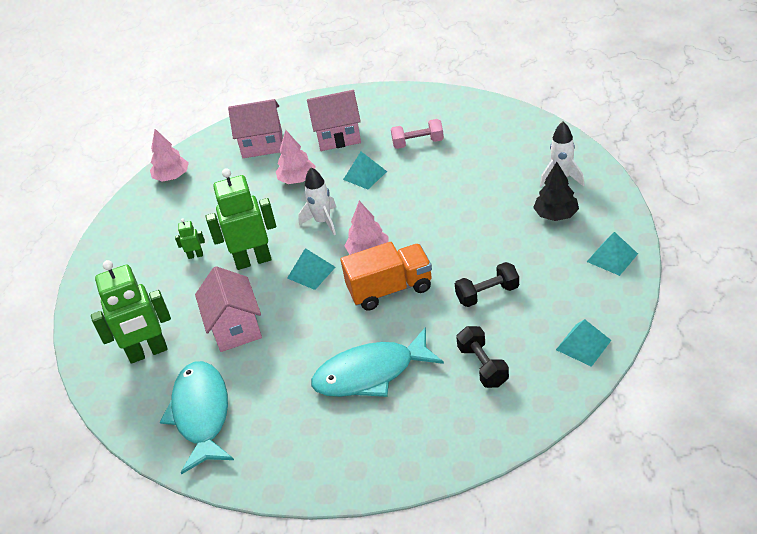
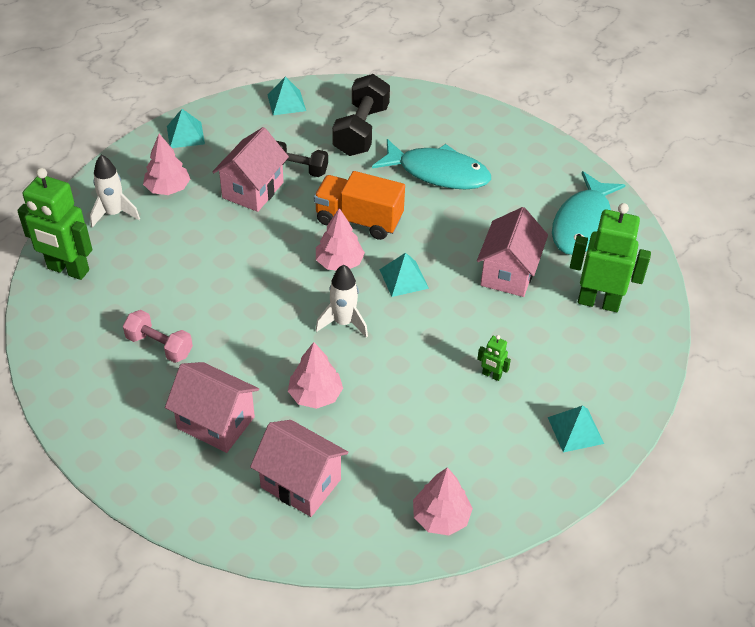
camera: 150 degrees left, 5 degrees up
green robot [206,168,276,270] -> green robot moved to [17,168,92,280]
turquoise pyramid [343,152,387,189] -> turquoise pyramid moved to [548,405,604,452]
black dumbbell [456,326,509,388] -> black dumbbell [332,74,390,156], size x1.57
black tree [533,162,579,221] -> pink tree [143,134,190,195]
none -> pink house [212,127,289,212]

